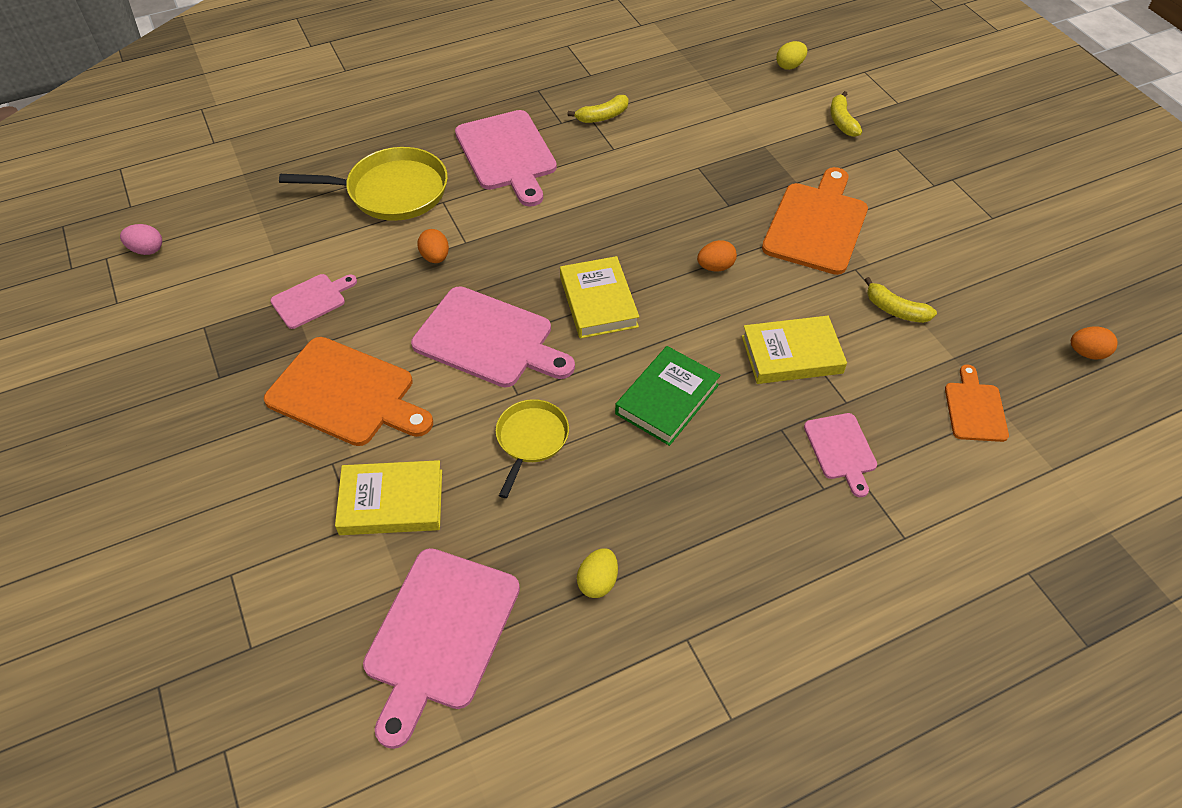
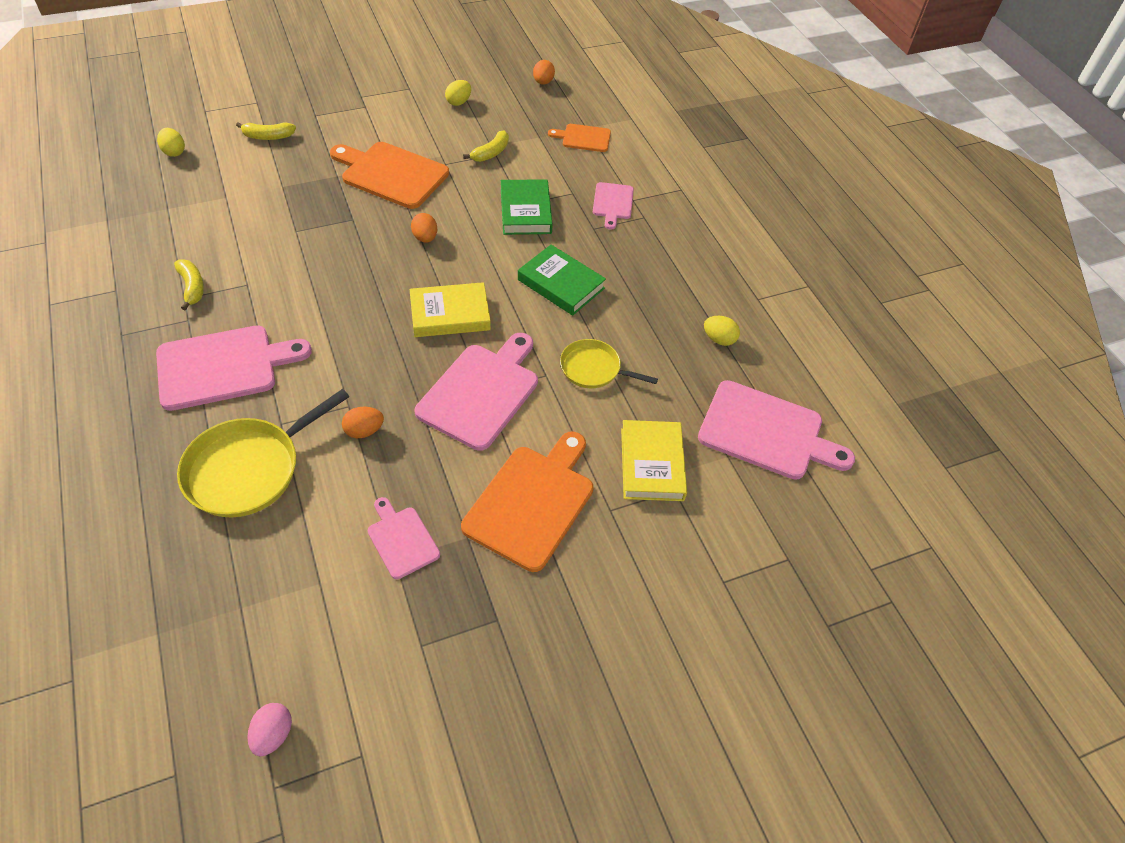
camera: 90 degrees left, 0 degrees up
yellow pan [279,147,448,221] -> yellow pan turned 135 degrees counterclockwise [177,389,350,517]
yellow book [742,316,847,384] -> green book [501,179,553,235]
pink cutting board [804,413,877,497] -> pink cutting board turned 105 degrees clockwise [593,182,634,230]
none -> yellow egg [445,80,471,106]

